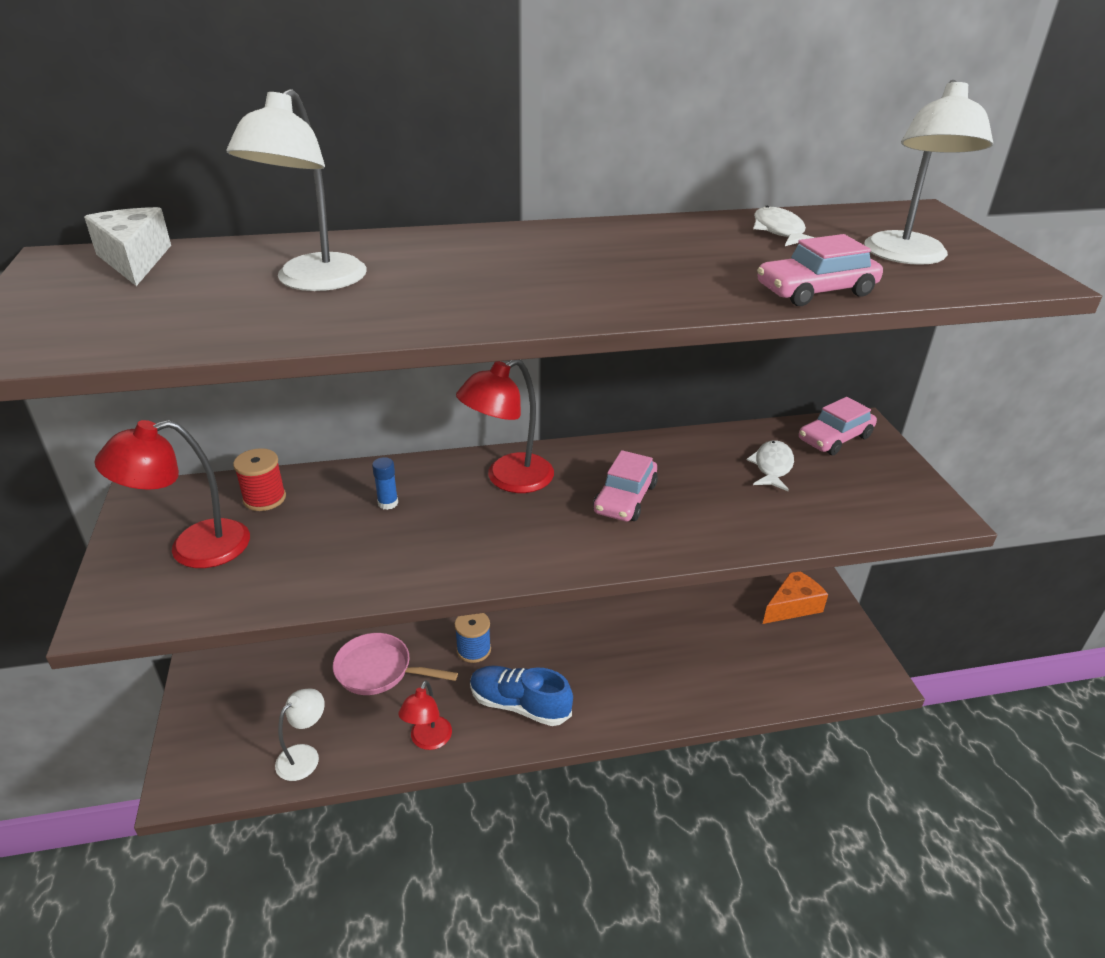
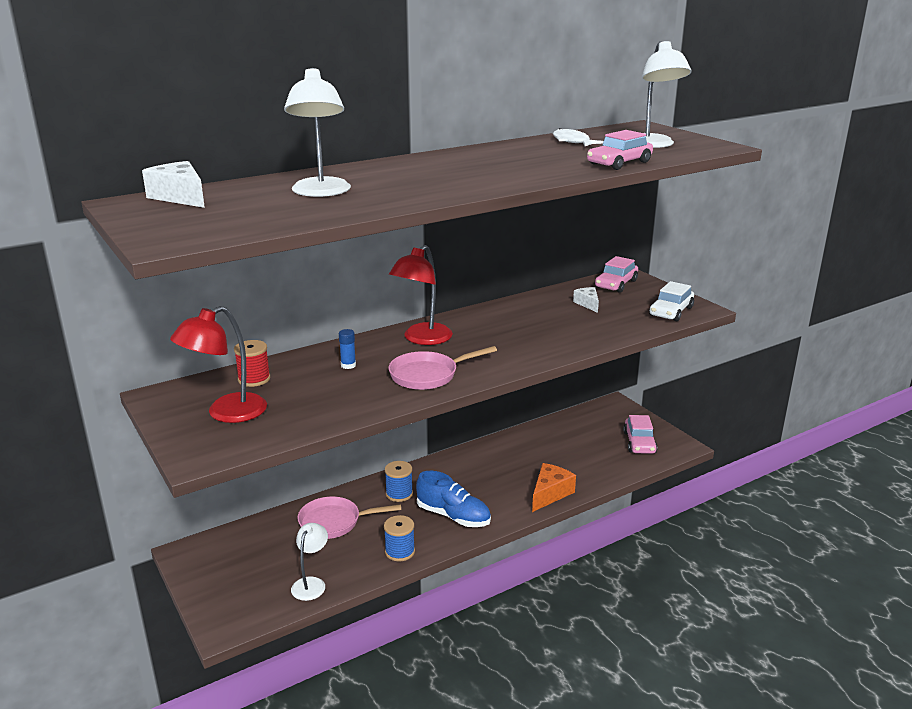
camera: 20 degrees left, 10 degrees down
red lamp [398,680,452,750] -> blue spool [384,515,415,561]
blue shoe [470,666,573,726] -> blue shoe turned 150 degrees counterclockwise [416,471,491,527]
pink car [593,450,658,521] -> pink car moved to [623,415,658,454]
white fish [747,440,794,491] -> white cheese [573,287,599,313]
orange cheese [763,572,828,624] -> orange cheese moved to [532,463,576,512]
none -> pink pan [388,346,497,390]
none -> white car [649,281,694,322]

